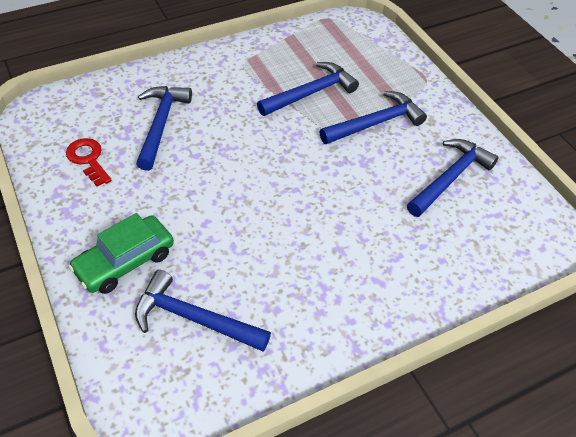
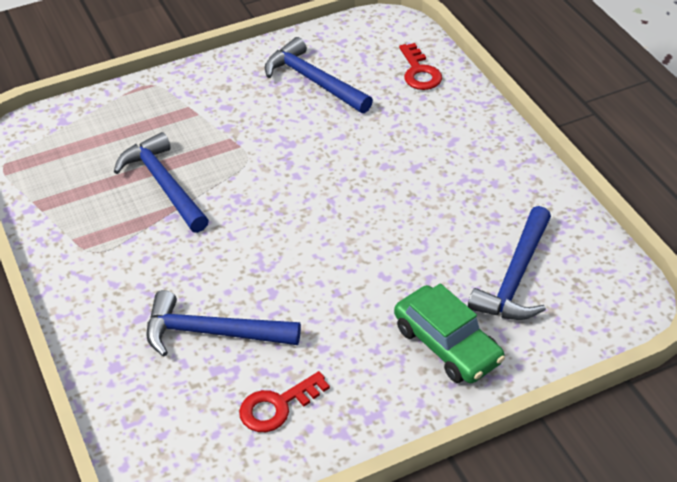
camera: 85 degrees left, 5 degrees down
blue hammer [319,91,427,144] -> none
none -> red key [399,43,442,90]

